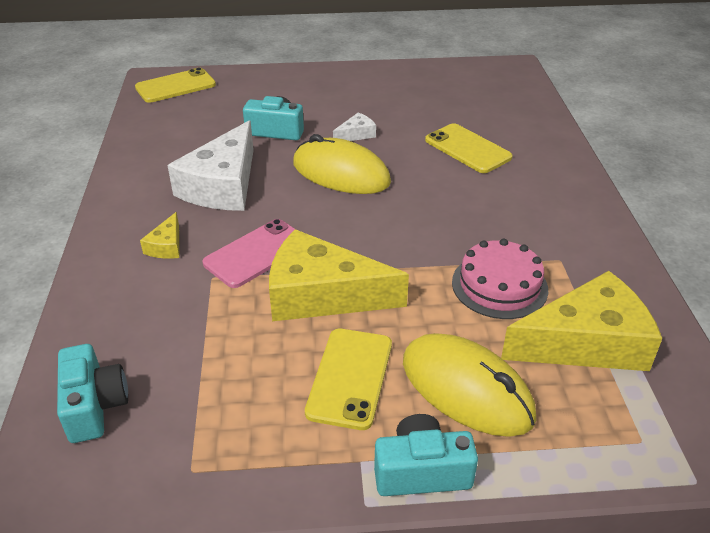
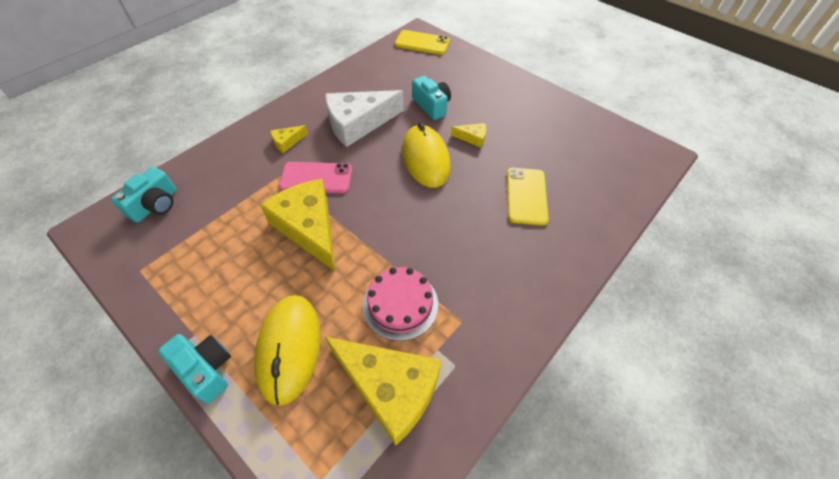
camera: 45 degrees right, 15 degrees up
yellow phone [305,329,392,430] -> none
white cheese [333,113,376,141] -> yellow cheese [451,123,486,148]

